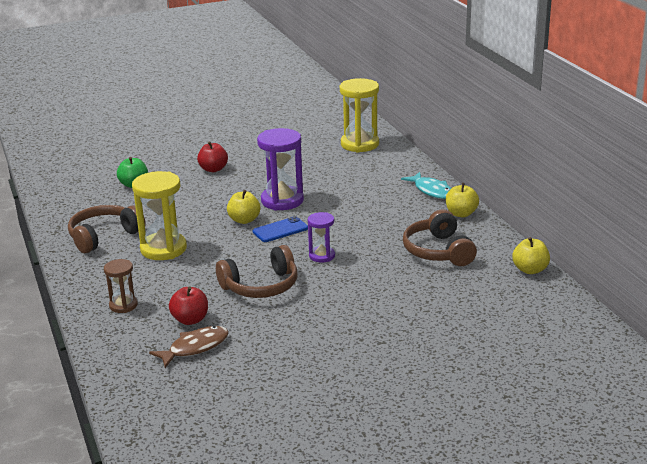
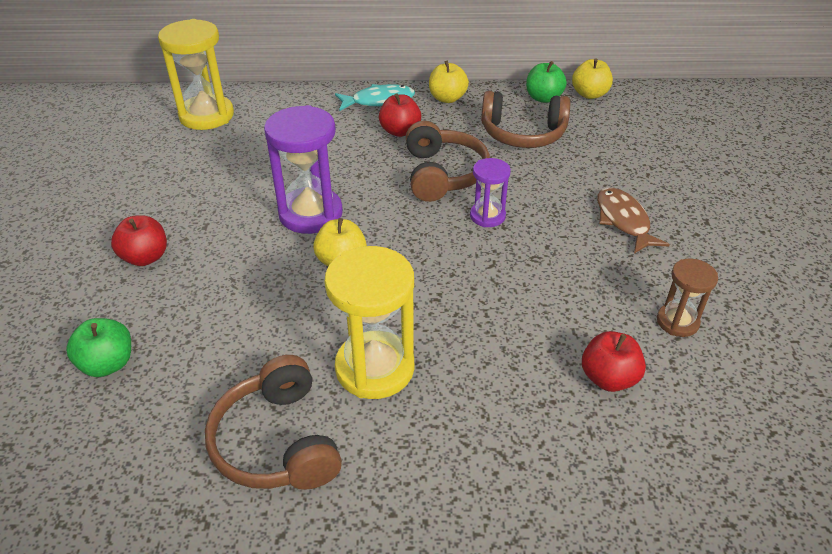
camera: 70 degrees left, 15 degrees up
brown hourglass [104,259,138,313] -> brown hourglass moved to [657,258,718,337]
brown fish [149,326,229,368] -> brown fish moved to [597,187,670,254]
brown headphones [216,245,297,298] -> brown headphones moved to [406,121,490,202]
blue phone [253,216,308,242] -> none
none -> red apple [379,93,421,137]
none -> green apple [526,61,567,103]

